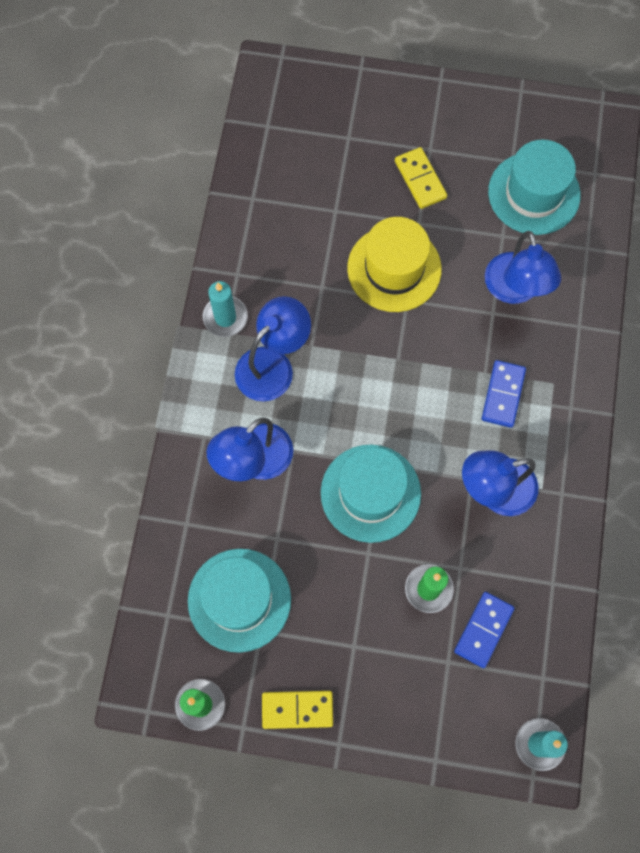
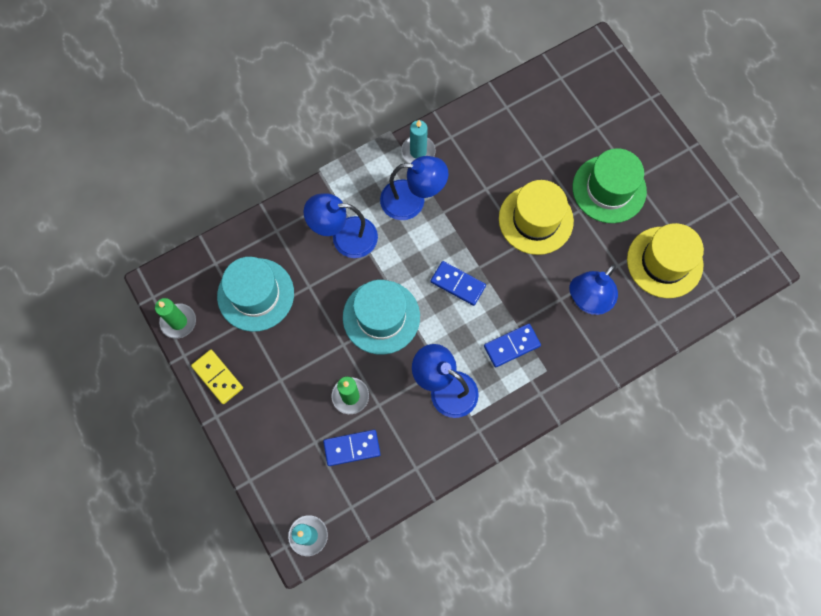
camera: 50 degrees right, 0 degrees up
yellow domino [395,147,447,209] -> green hat [573,148,647,223]
turquoise hat [488,140,581,235] -> yellow hat [627,223,704,298]
none -> blue domino [431,261,486,306]

